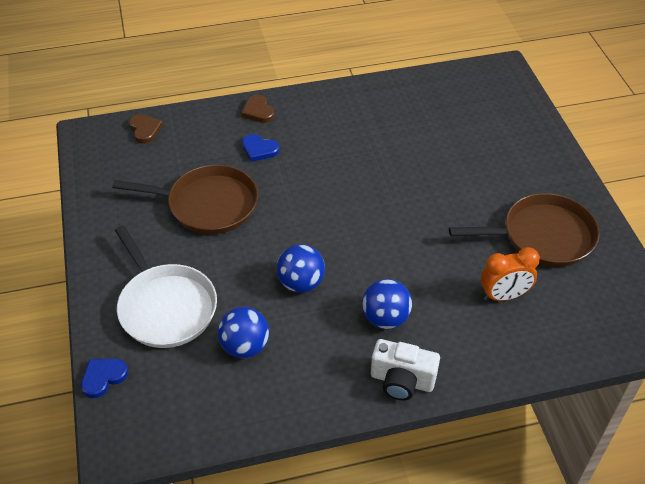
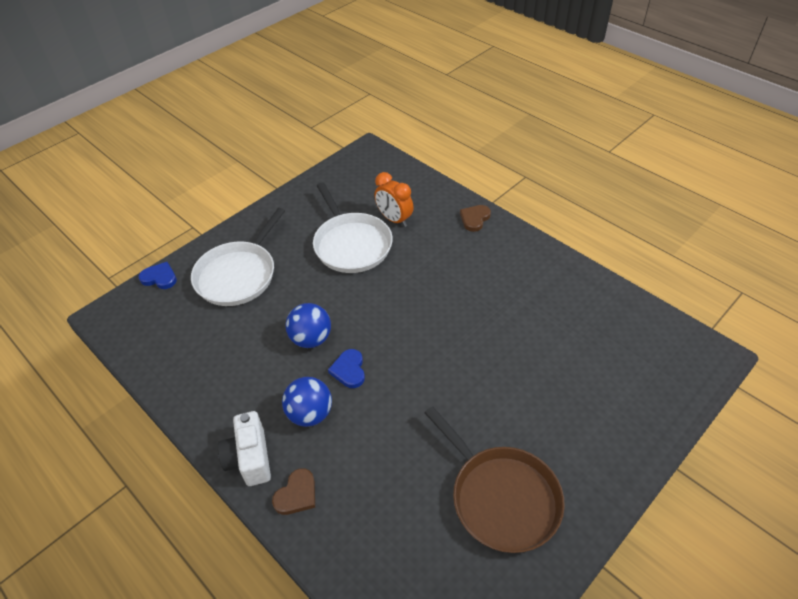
camera: 60 degrees right, 0 degrees up
brown pan [112,165,258,234] -> white pan [313,182,393,273]
brown heart [129,114,163,144] -> brown heart moved to [272,468,315,515]
blue ball [218,307,269,358] -> none
blue heart [242,134,280,162] -> blue heart moved to [328,349,365,388]
orange clock [481,247,540,301] -> orange clock moved to [374,172,414,227]

